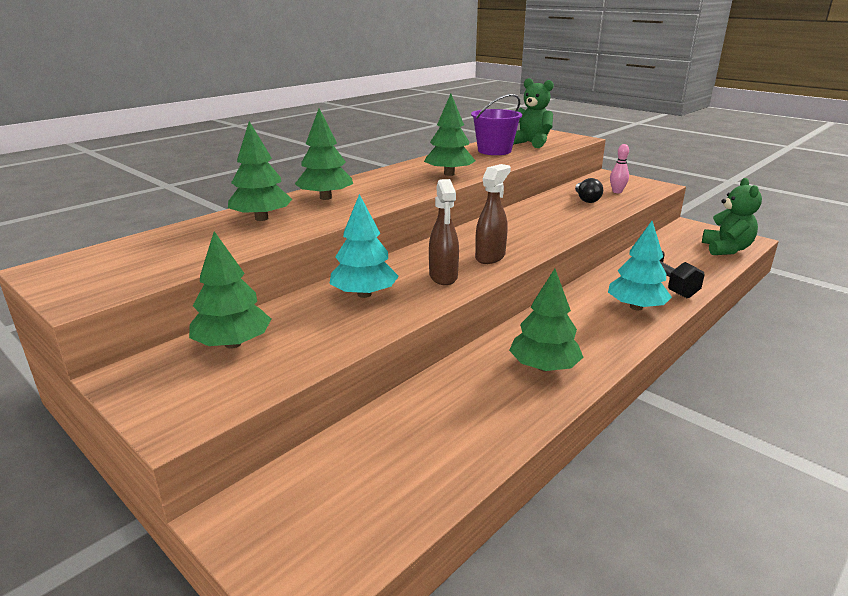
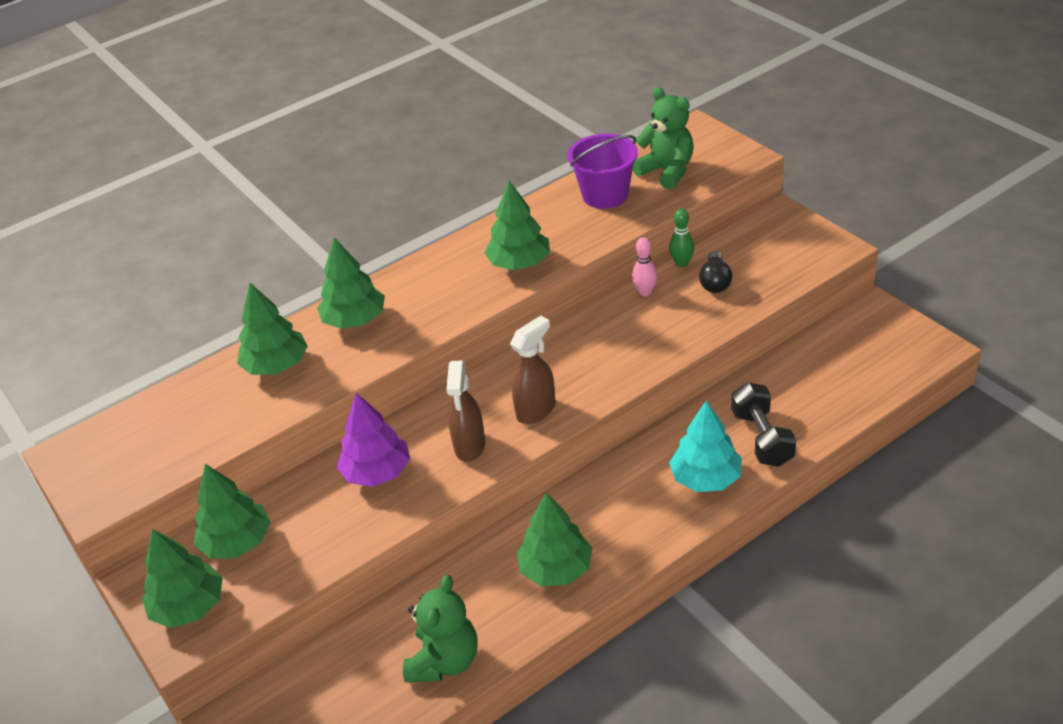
camera: 15 degrees right, 15 degrees up
turquoise tree [330,194,399,298] -> purple tree [337,393,410,487]
pink bowling pin [610,144,629,193] -> pink bowling pin moved to [632,237,658,296]
green teddy bear [702,178,762,255] -> green teddy bear moved to [403,575,478,682]
none -> green tree [142,529,223,628]
none -> green bowling pin [669,209,695,267]

